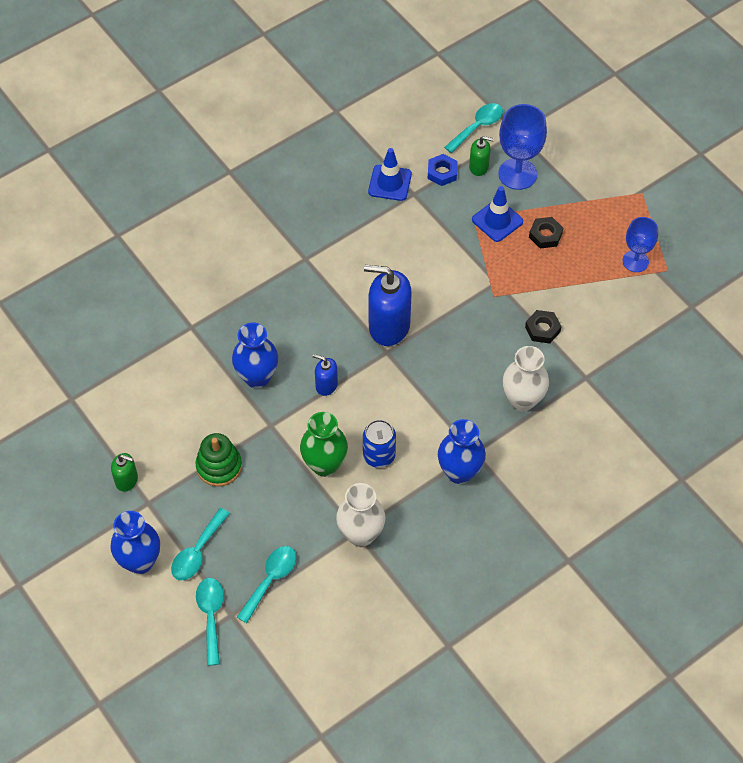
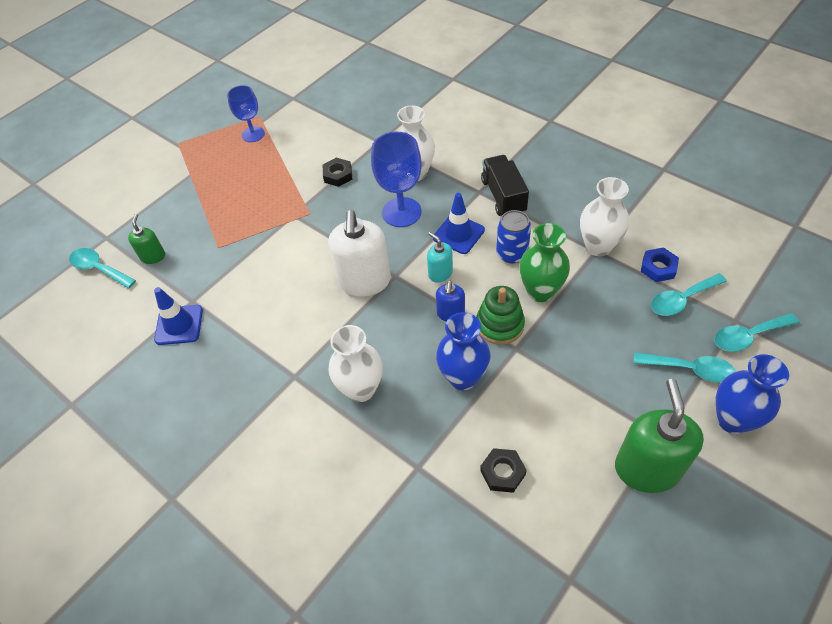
camera: 100 degrees left, 5 degrees down
green soap dispenser [111,453,138,492] -> green soap dispenser [615,379,704,493], size x1.97
green stacking toy [196,433,242,487] -> green stacking toy moved to [476,286,525,345]
turquoise spoon [237,546,296,623] -> turquoise spoon turned 45 degrees counterclockwise [651,273,727,316]
blue soap dispenser [364,265,412,346] -> white soap dispenser [328,210,391,296]
blue nut [428,154,458,186] -> blue nut moved to [641,247,679,282]
blue vase [438,419,486,484] -> black truck [481,155,529,216]
blue traffic cone [472,186,523,242] -> blue traffic cone moved to [433,193,485,254]
blue goblet [498,104,547,190] -> blue goblet moved to [371,132,422,227]
black nut [529,217,563,248] -> black nut moved to [480,448,527,493]
none -> white vase [329,325,383,402]
none -> turquoise soap dispenser [427,232,453,283]

